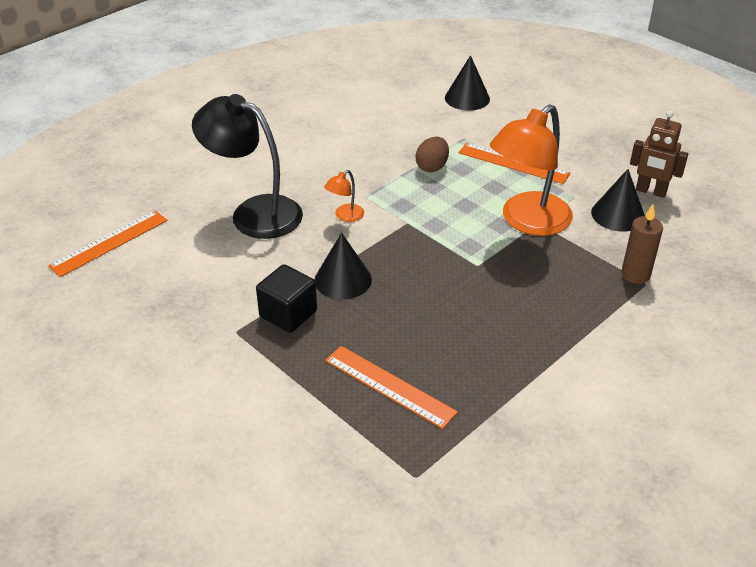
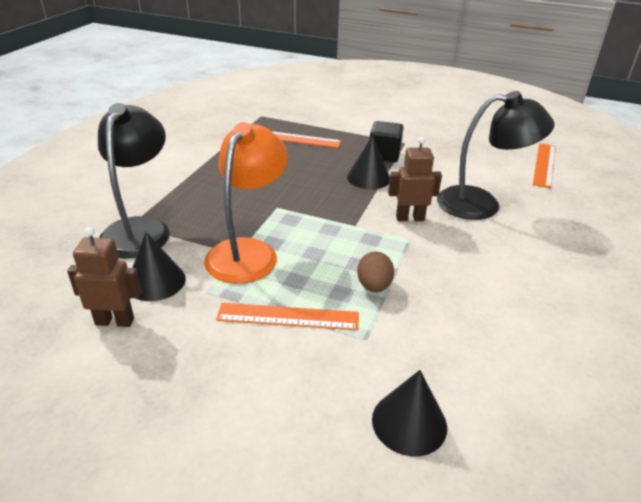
camera: 155 degrees right, 5 degrees down
orange lamp [324,170,364,222] -> brown robot [388,137,442,221]
brown candle [621,205,663,284] -> black lamp [98,103,170,258]

